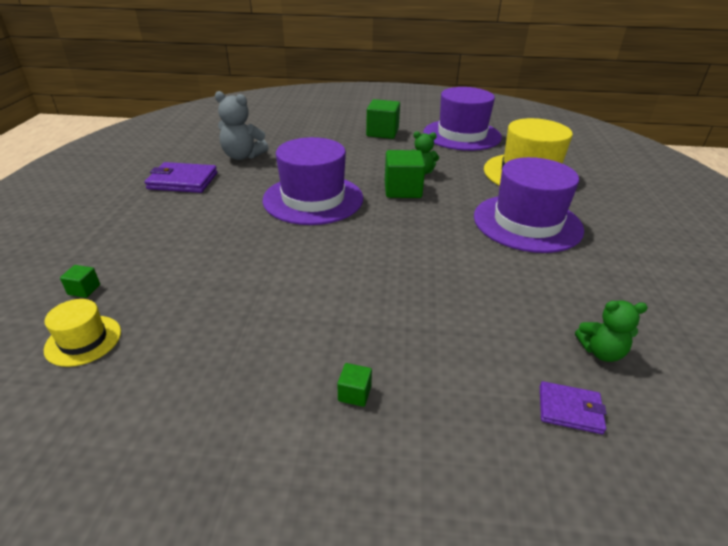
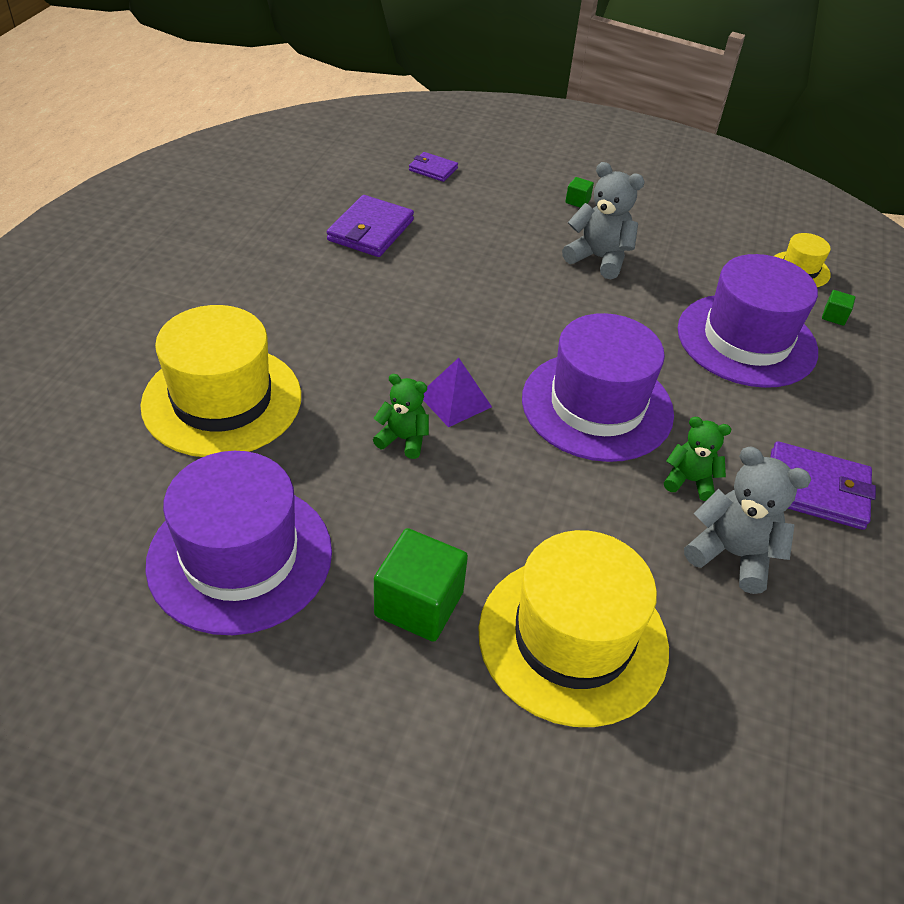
camera: 170 degrees left, 10 degrees up
green cube [385,150,425,198] -> purple pyramid [423,358,492,427]
purple hat [474,157,584,253] -> purple hat moved to [678,254,818,388]
green teddy bear [575,300,648,362] -> green teddy bear moved to [664,417,731,501]
none -> purple wallet [327,195,414,257]
none -> yellow hat [478,530,669,727]
none -> grey teddy bear [562,162,645,279]

